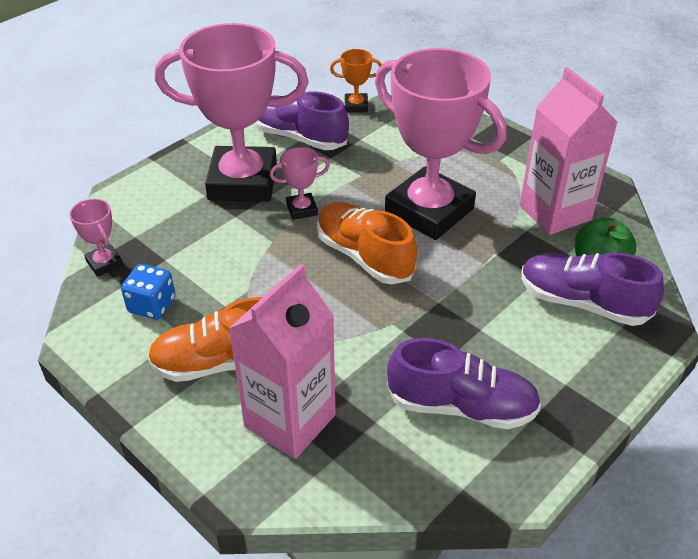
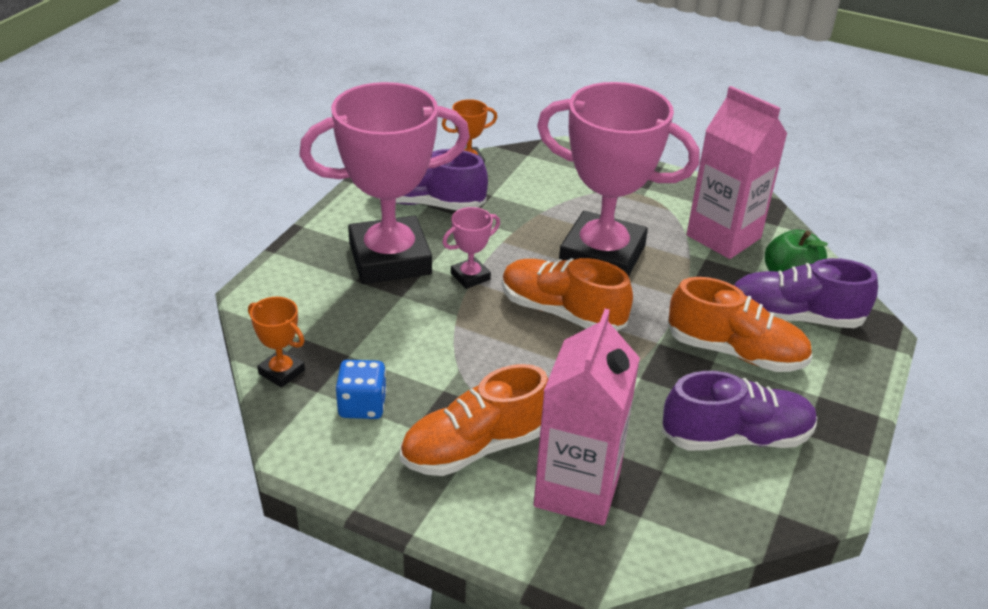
camera: 20 degrees left, 5 degrees down
pink trophy [69,199,123,277] -> orange trophy [248,297,305,388]
none -> orange shoe [668,277,812,372]

